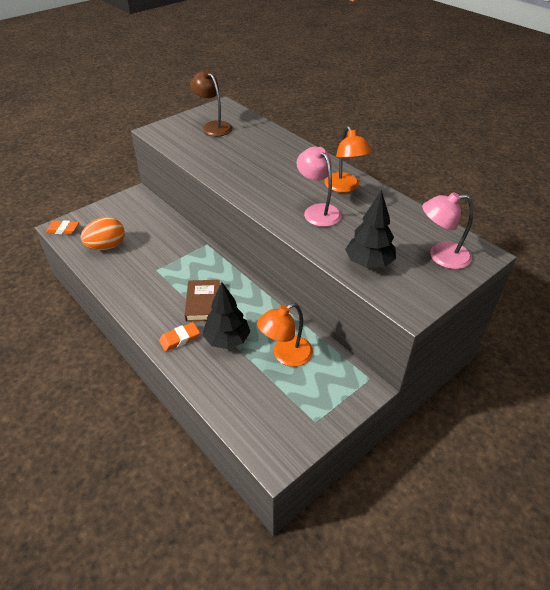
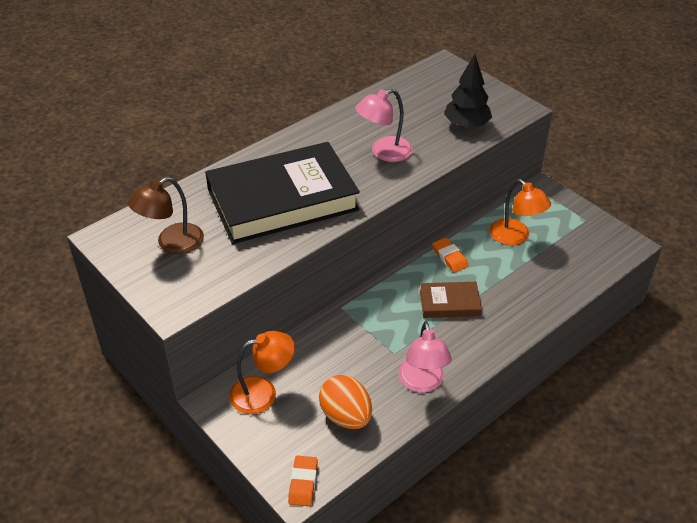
camera: 90 degrees left, 0 degrees up
orange eraser [159,322,200,351] -> orange eraser moved to [432,238,468,273]
black tree [203,282,250,349] -> none
orange lamp [324,126,372,193] -> orange lamp moved to [229,331,295,414]
pink lamp [422,192,473,269] -> pink lamp moved to [398,321,452,393]
none -> black book [205,142,360,244]

